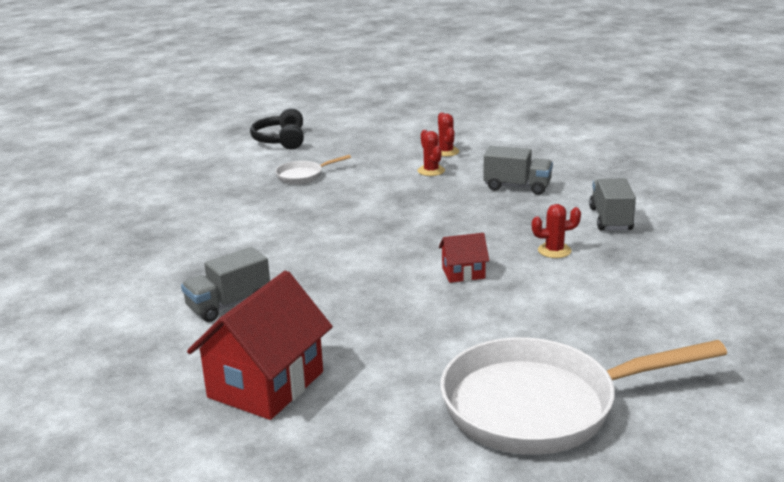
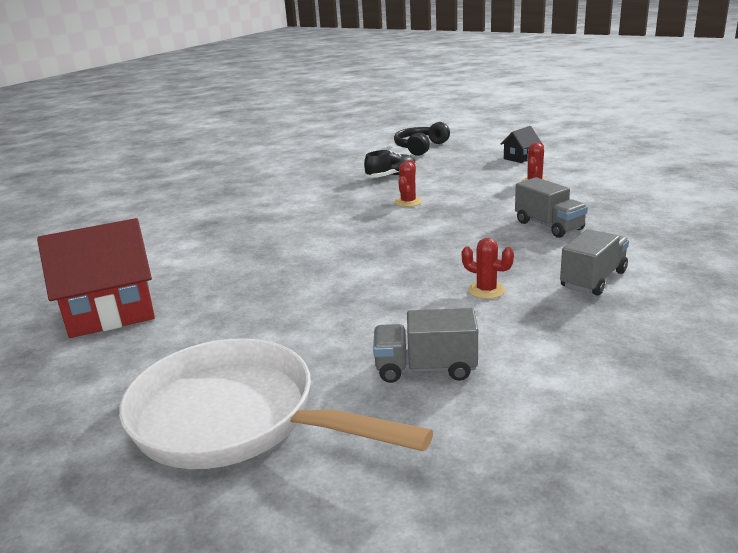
camera: 40 degrees right, 0 degrees up
grey truck [181,247,270,322] -> grey truck moved to [373,308,478,383]
white pan [275,155,351,184] -> black shoe [364,150,416,178]
red cactus [418,130,445,176] -> red cactus moved to [395,160,422,207]
red house [439,233,489,283] -> none
none -> black house [501,126,541,163]

